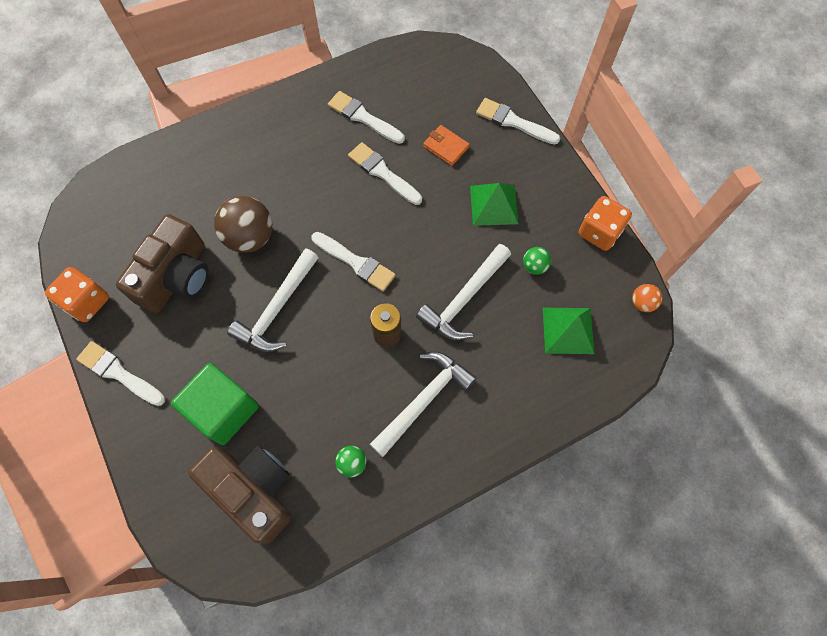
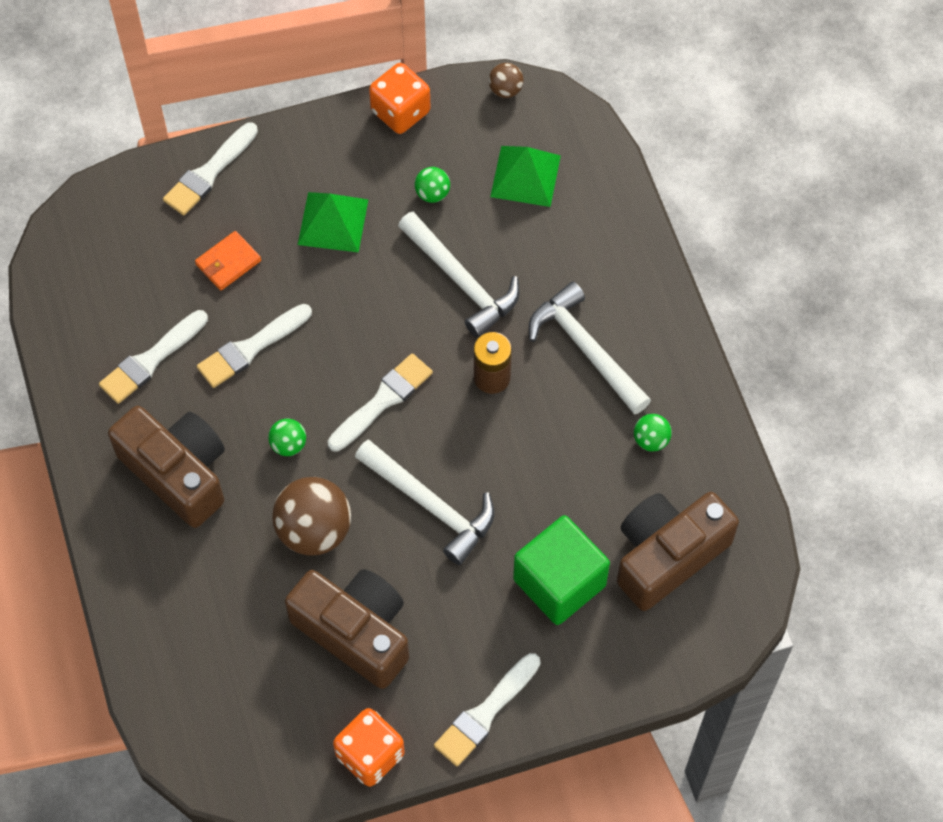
camera: 80 degrees left, 5 degrees down
orange ball [632,284,662,312] -> brown ball [489,63,524,98]
none -> brown camera [108,406,225,528]
none -> green ball [268,419,306,456]

